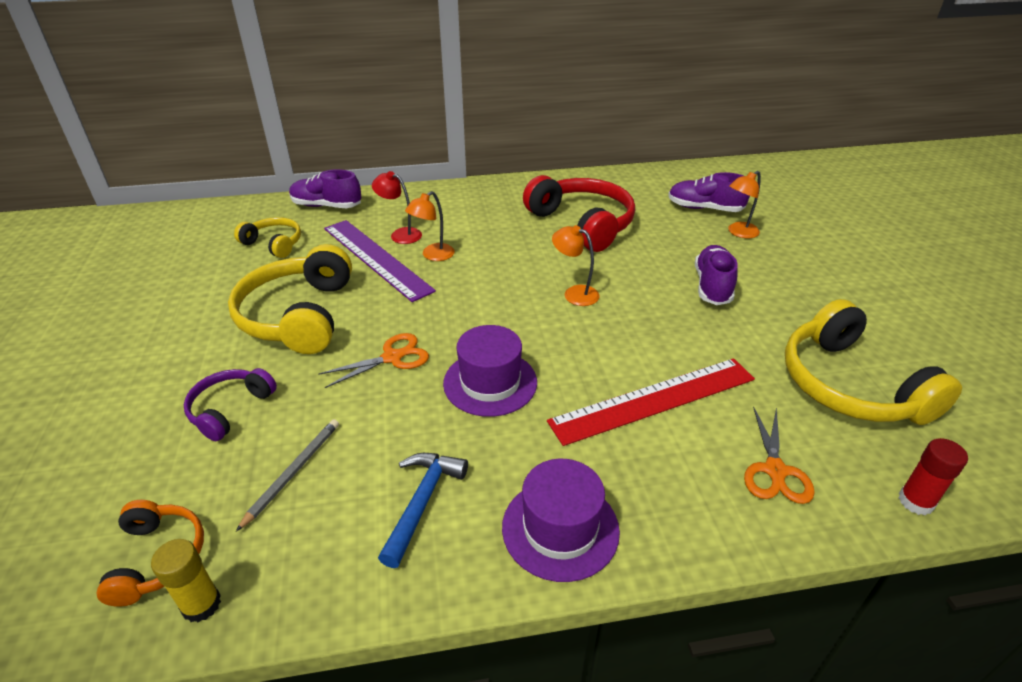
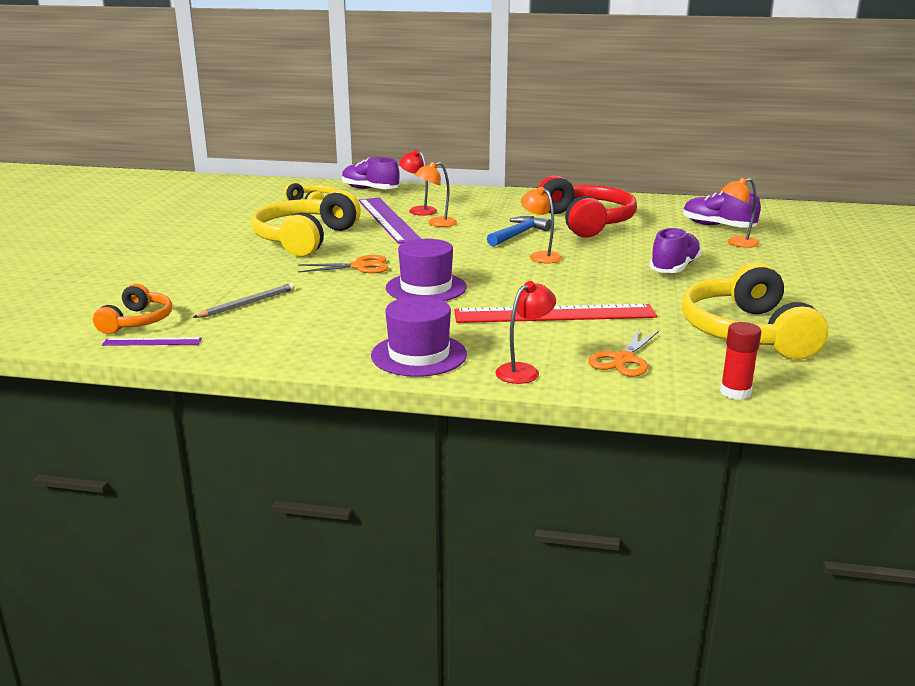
camera: 20 degrees right, 15 degrees down
yellow glue stick [151,539,221,622] -> purple ruler [102,337,202,346]
purple headphones [184,368,277,441] -> none
blue hammer [378,453,468,568] -> blue hammer moved to [487,216,551,247]
none -> red lamp [495,281,556,384]

